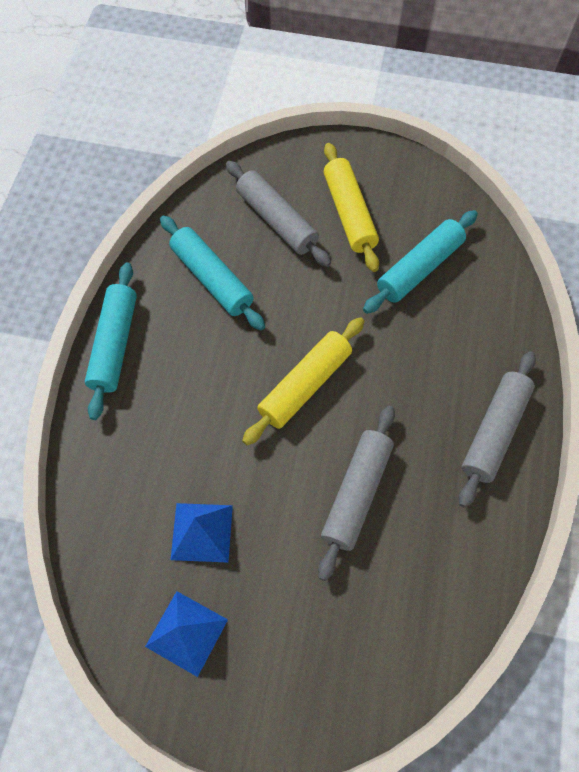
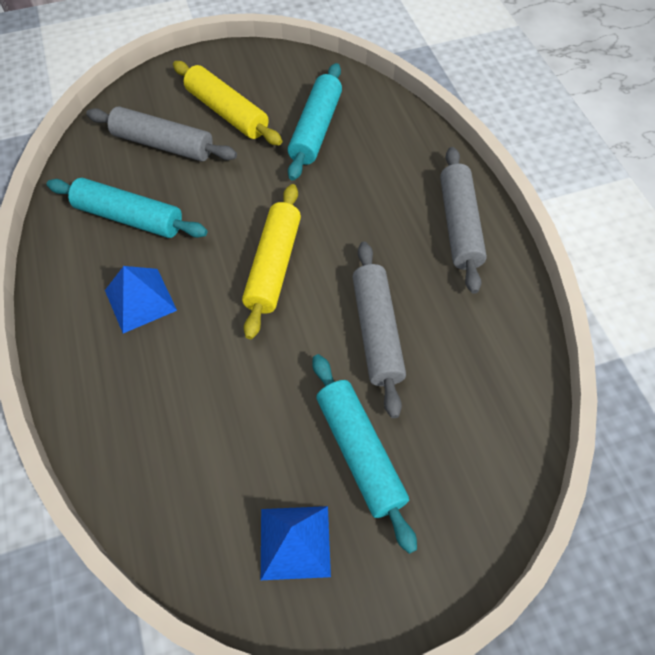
camera: 30 degrees left, 5 degrees down
turquoise rolling pin [85,262,137,420] -> turquoise rolling pin moved to [312,354,417,554]
blue pyramid [171,503,233,562] -> blue pyramid moved to [105,266,177,333]

